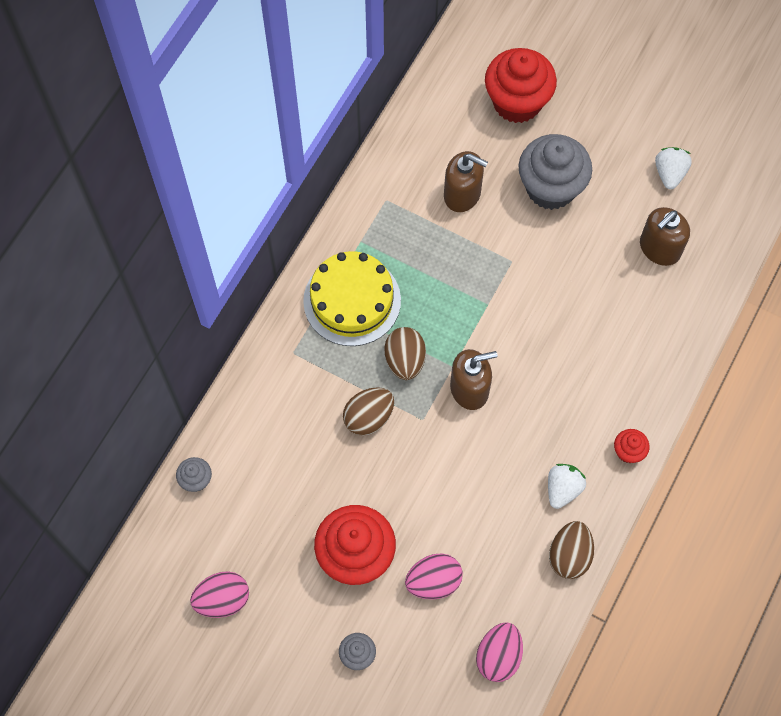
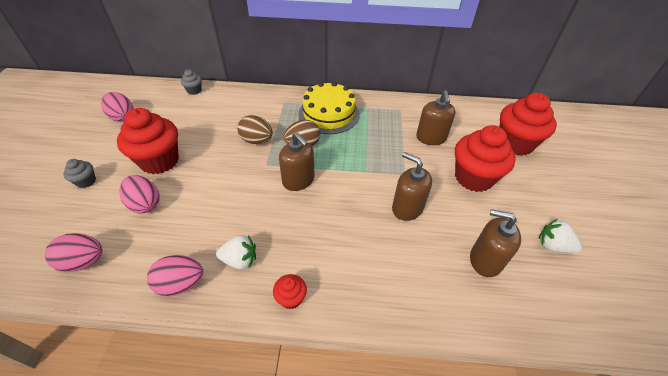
camera: 65 degrees right, 20 degrees down
grey cupcake [518,134,592,210] -> red cupcake [455,125,516,192]
brown egg [549,521,594,579] -> pink egg [147,255,203,296]
white strawberry [655,147,692,189] -> white strawberry turned 135 degrees counterclockwise [539,219,582,253]
none -> brown soap dispenser [392,152,432,221]

